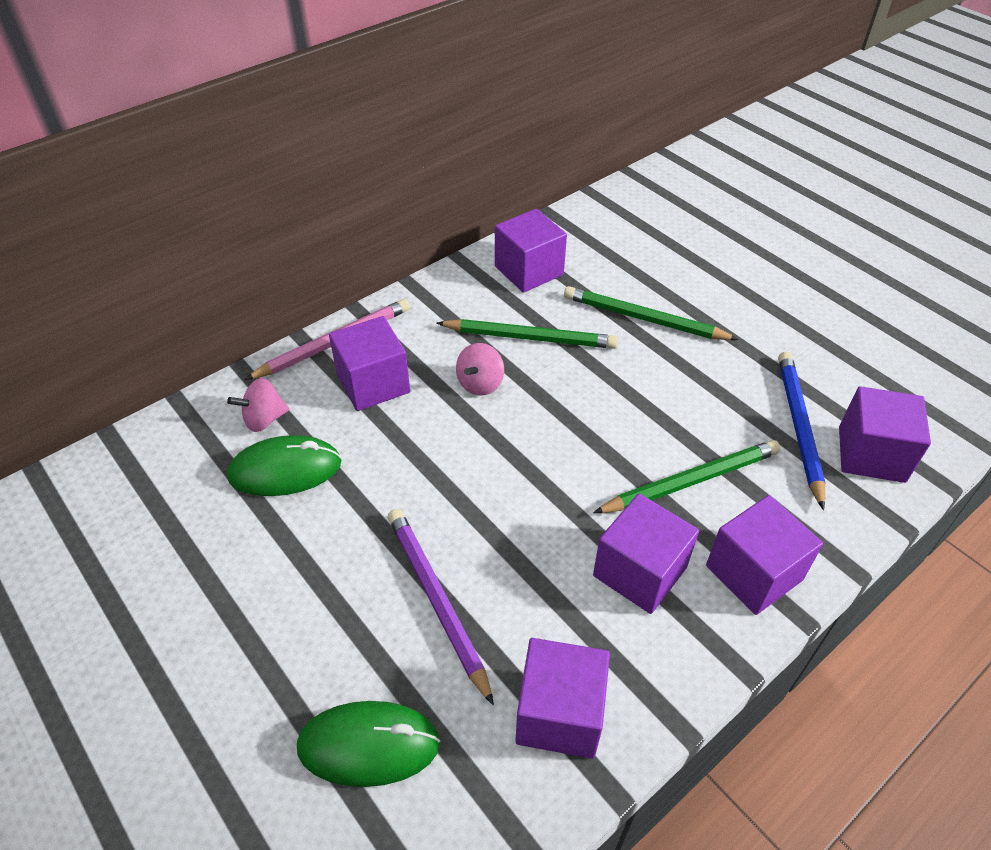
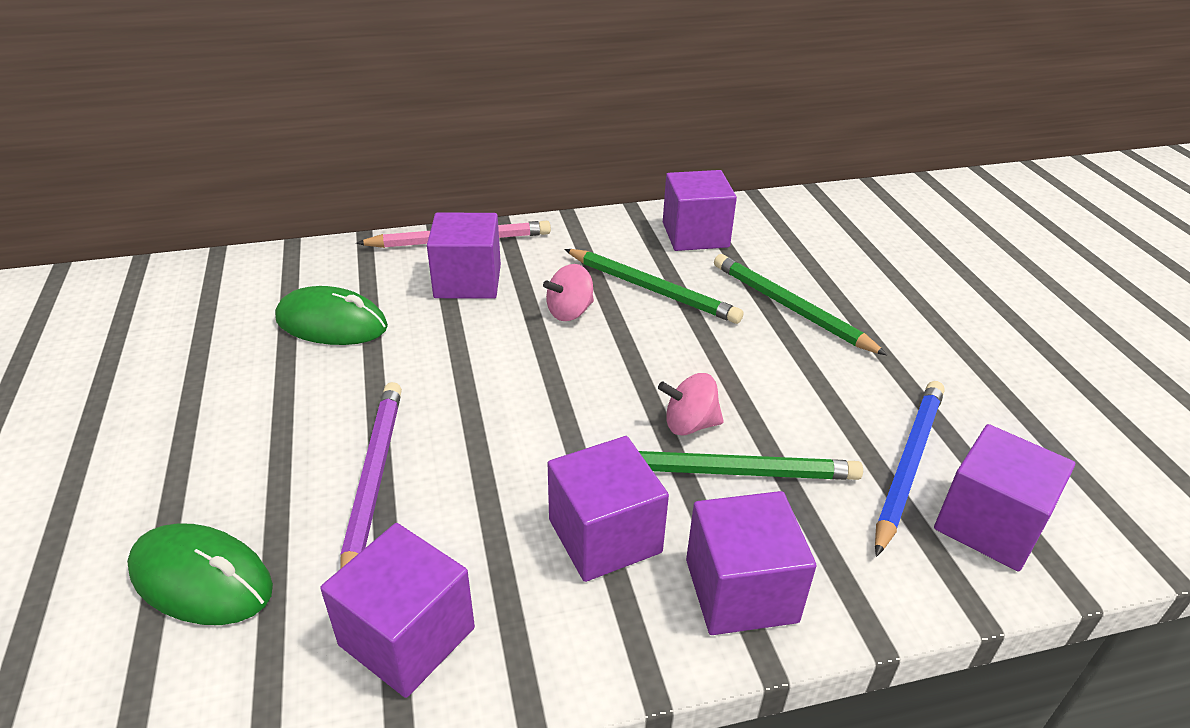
camera: 25 degrees right, 10 degrees down
pink spinning top [227,378,289,432] -> pink spinning top moved to [658,373,724,435]

